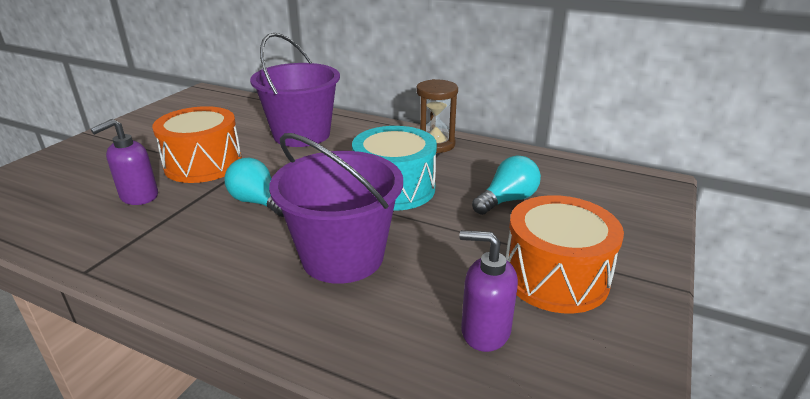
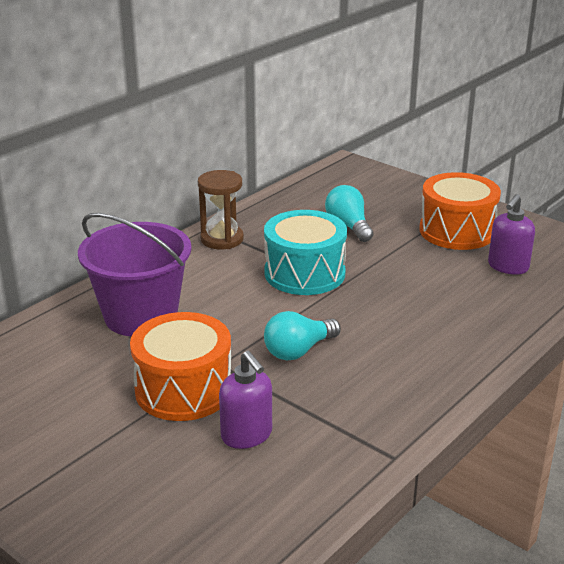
camera: 75 degrees left, 0 degrees up
purple bucket [269,133,403,284] -> none

